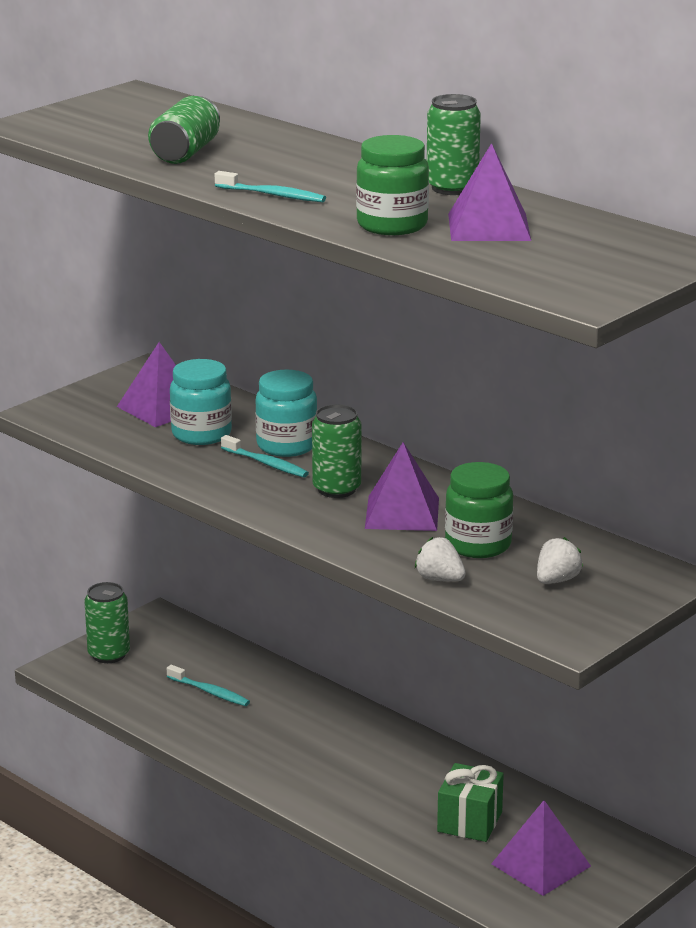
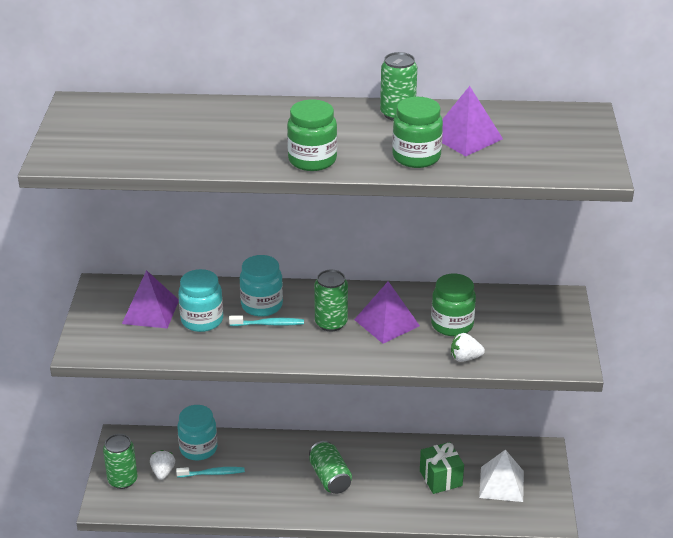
camera: 40 degrees left, 10 degrees up
green can [148,96,220,164] -> green can moved to [309,441,352,494]
turquoise toothbrush [215,171,326,202] -> green jar [287,100,337,171]
purple pyramid [491,800,591,896] -> white pyramid [479,450,524,502]
white strawberry [537,537,583,584] -> white strawberry moved to [150,450,175,480]
none -> turquoise jar [177,405,217,460]

